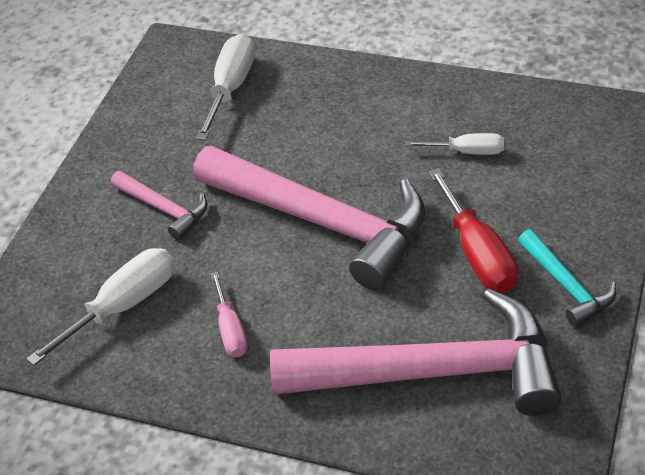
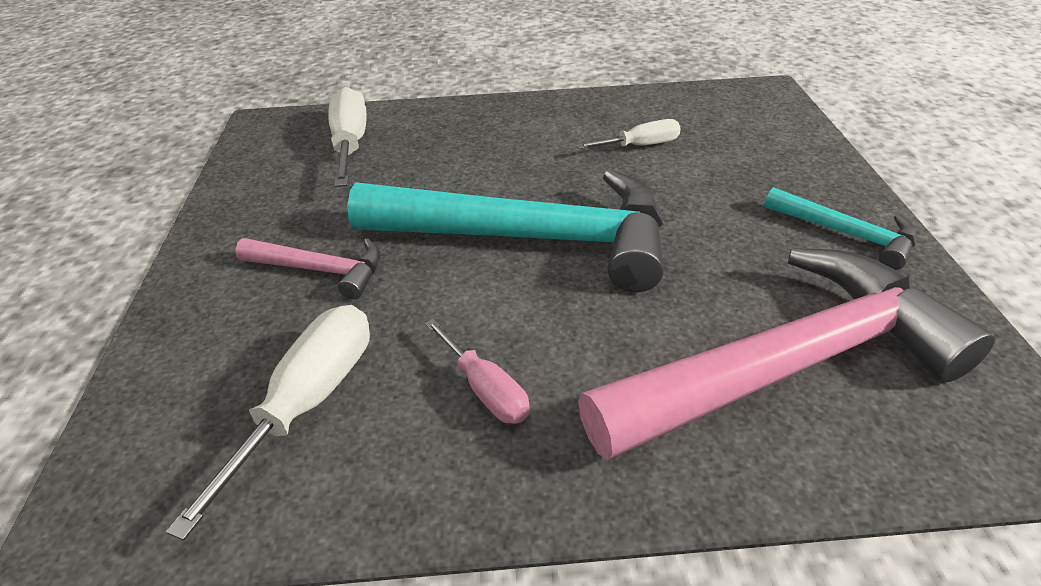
camera: 25 degrees left, 5 degrees down
pink hammer [193,146,425,290] -> turquoise hammer [347,169,664,292]
red screwdriver [428,168,518,293] -> none

